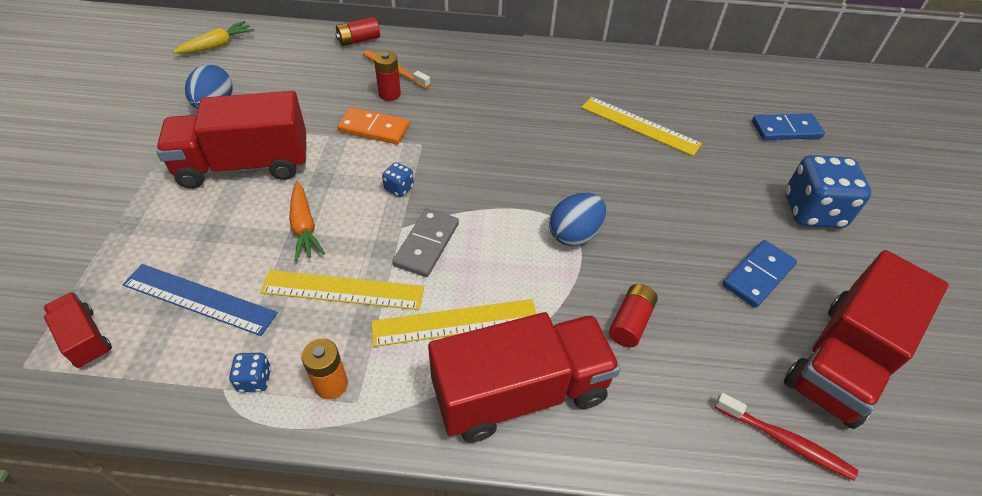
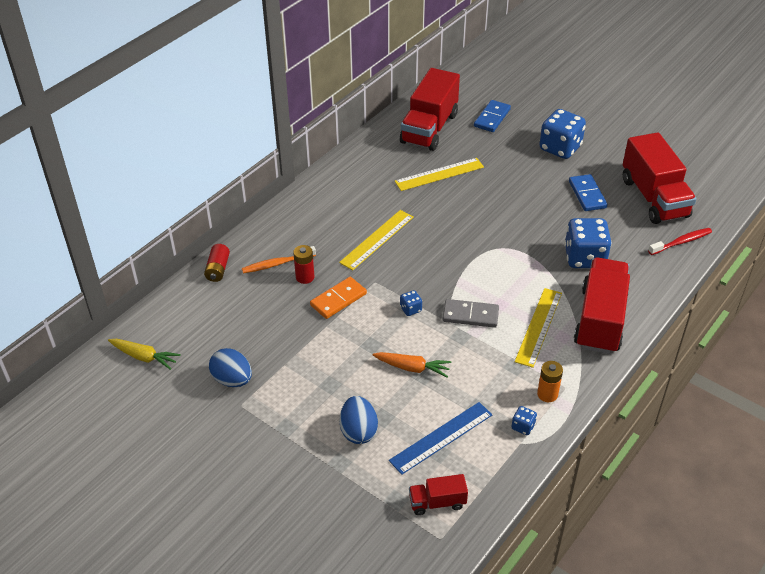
camera: 55 degrees left, 5 degrees down
red truck [156,91,307,189] -> red truck moved to [400,68,460,151]
yellow carrot [173,21,254,54] -> yellow carrot turned 120 degrees clockwise [108,339,181,370]
yellow ruler [260,270,424,310] -> yellow ruler moved to [339,210,414,270]
grey domino [392,208,459,277] -> grey domino turned 45 degrees counterclockwise [443,299,499,328]
blue egg [549,193,606,246] -> blue egg moved to [340,396,378,444]
red battery [609,284,658,347] -> blue dice [564,218,612,268]

